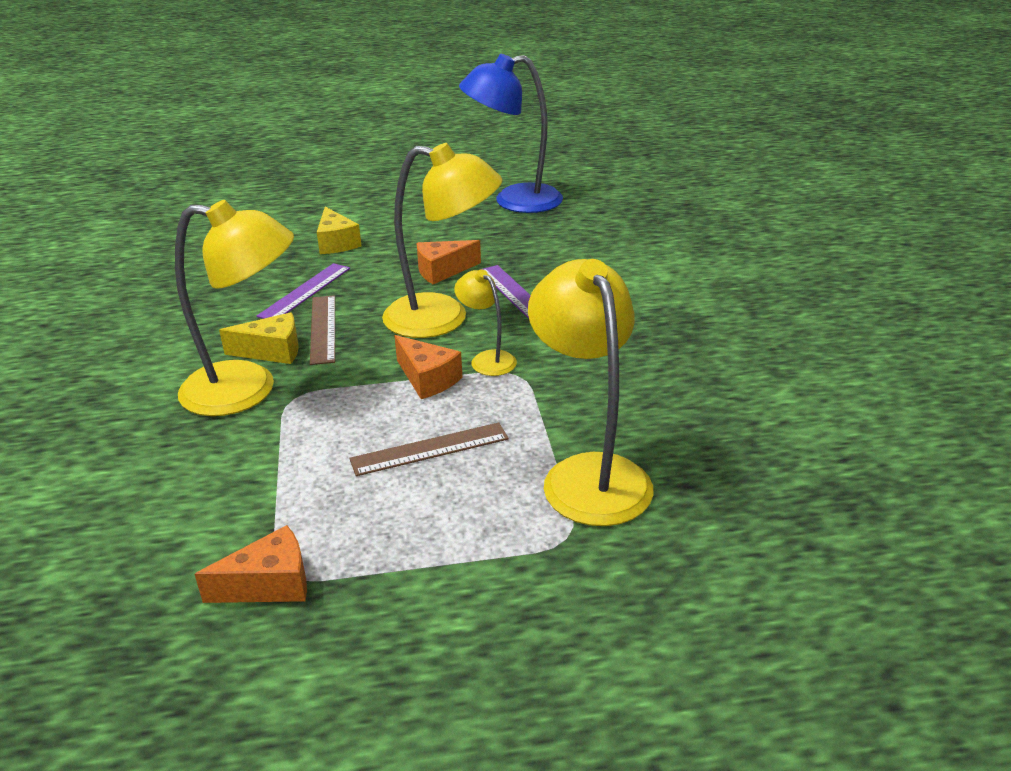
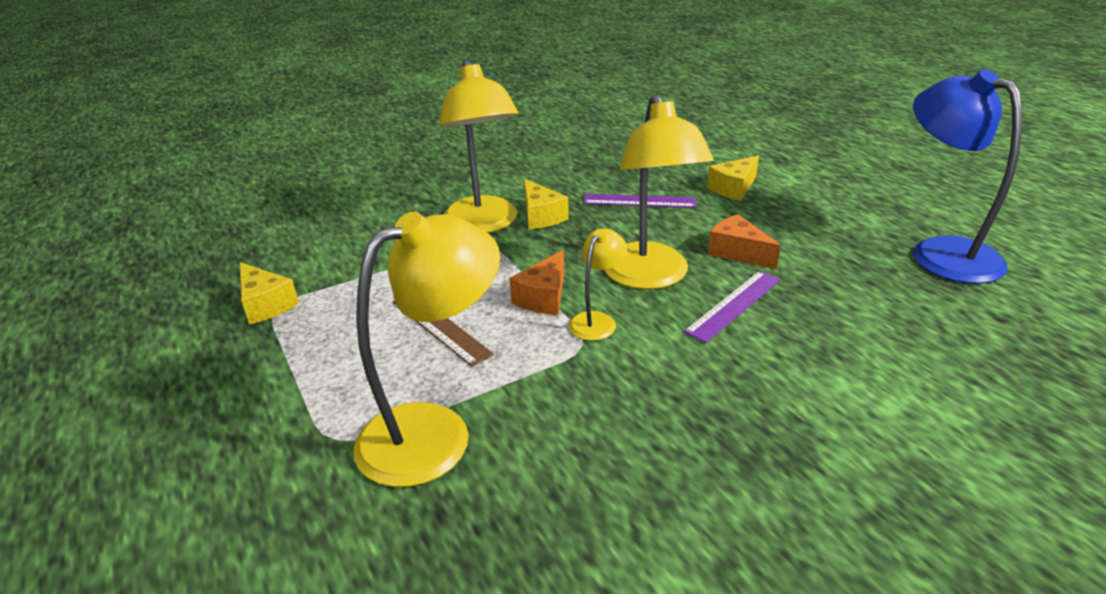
camera: 70 degrees right, 0 degrees up
orange cheese [194,525,307,603] -> yellow cheese [240,262,299,325]
brown ruler [310,295,335,365] -> none

